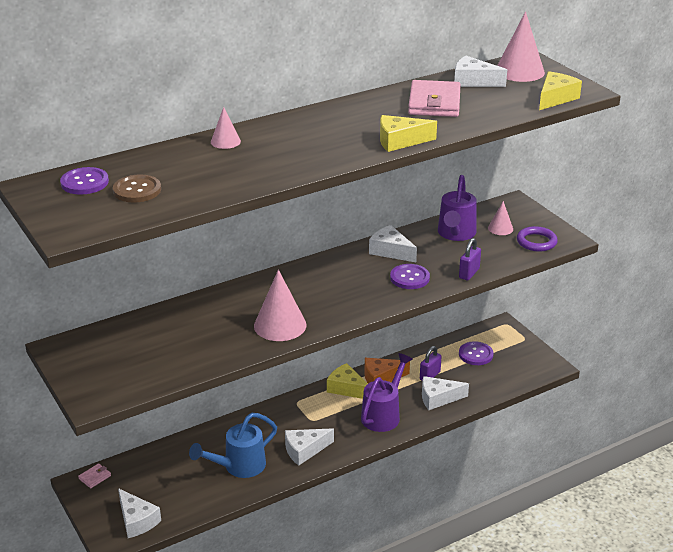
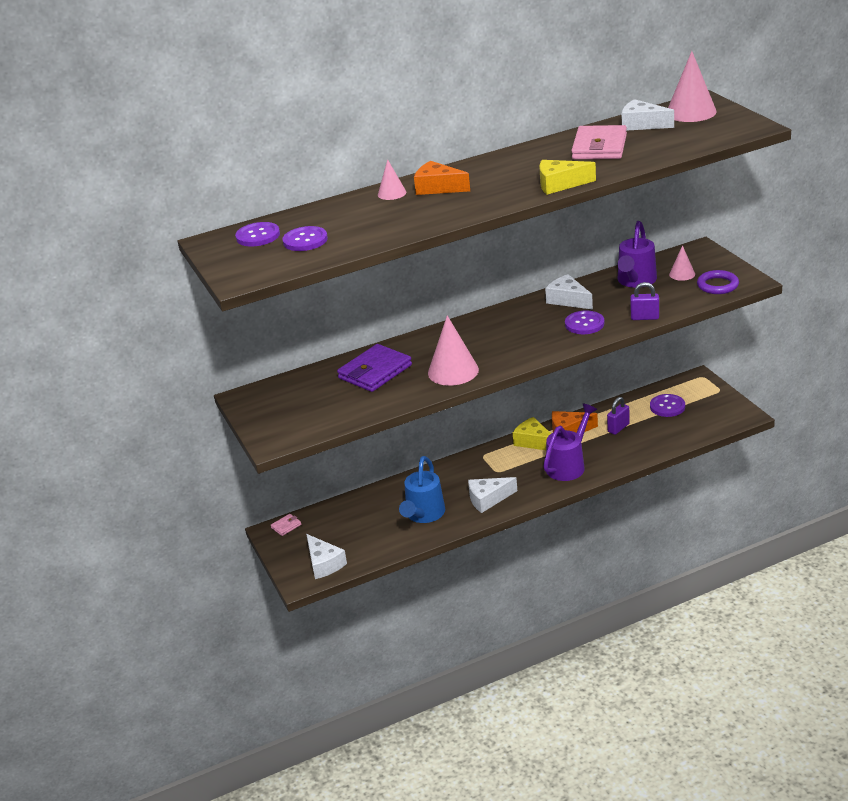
camera: 10 degrees right, 0 degrees up
brown button [113,175,161,203] -> purple button [282,226,328,251]
blue watering can [189,413,277,478] -> blue watering can turned 45 degrees counterclockwise [399,456,445,523]
white cheese [422,376,469,410] -> none
purple padlock [459,238,481,280] -> purple padlock turned 60 degrees clockwise [630,282,659,320]
yellow cheese [539,71,582,110] -> none
none -> purple wallet [337,344,412,392]
none -> orange cheese [414,161,470,195]

